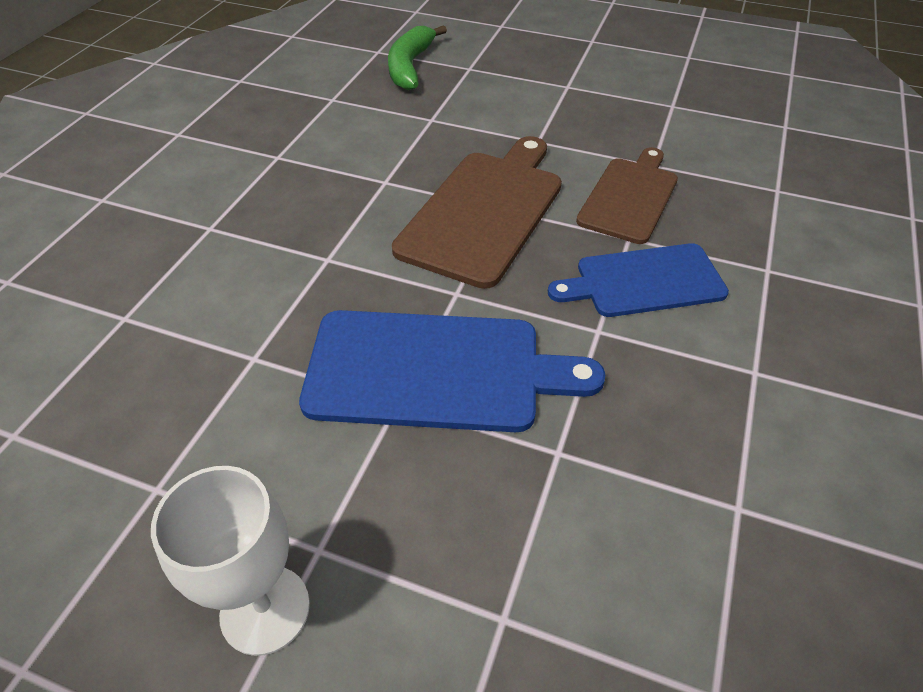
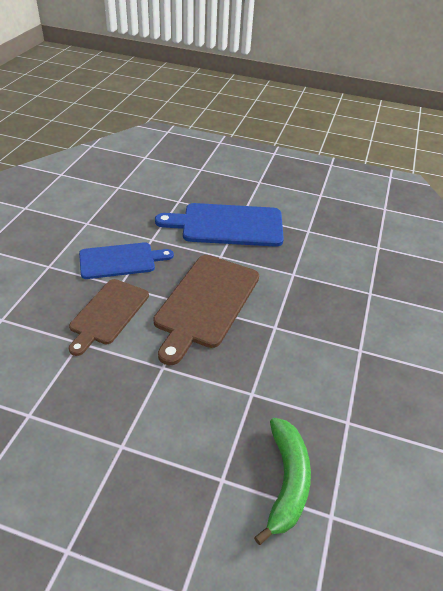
camera: 175 degrees right, 5 degrees down
white goblet [151,466,310,656] -> none

